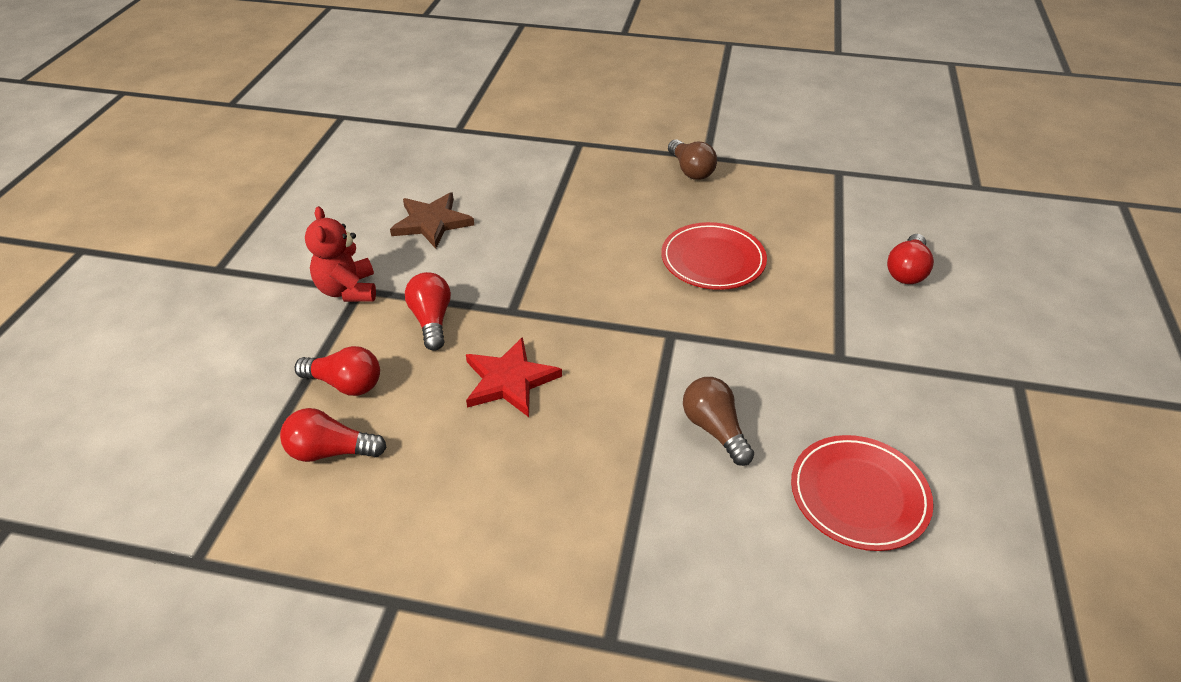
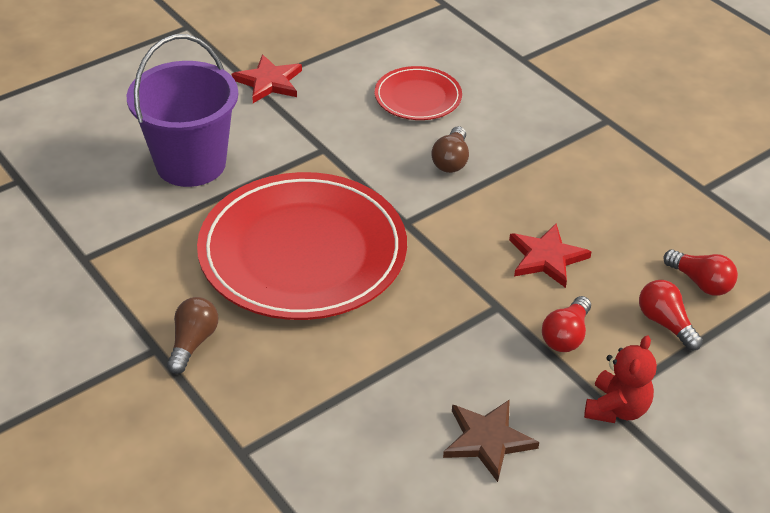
camera: 140 degrees left, 0 degrees up
red plate [661,222,767,290] -> red plate [197,172,407,320], size x2.06
red light bulb [887,234,934,284] -> purple bucket [127,34,238,187]
none -> red star [232,55,302,103]

